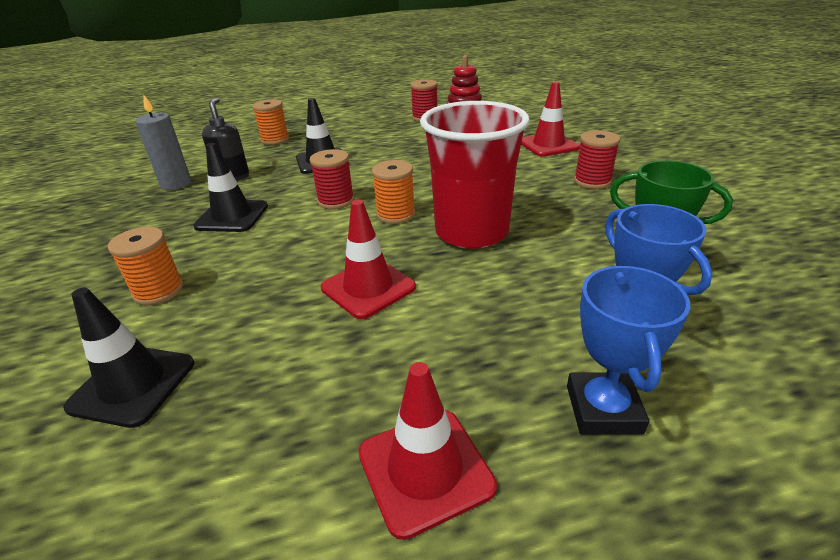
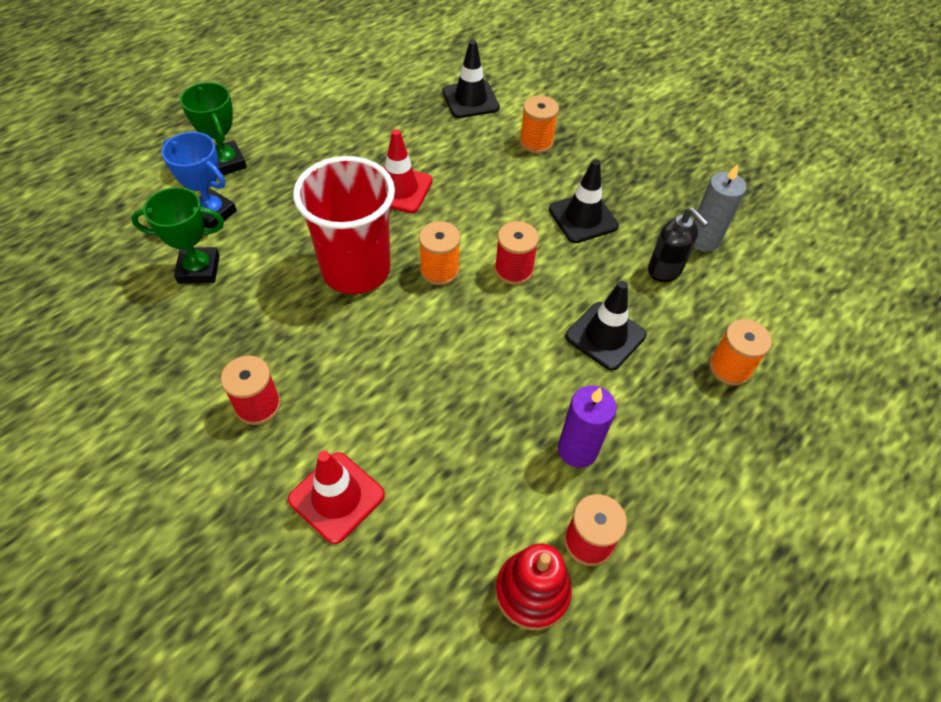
camera: 145 degrees right, 20 degrees up
red traffic cone [358,362,497,540] -> none
blue trophy [567,265,691,434] -> green trophy [180,82,247,175]
none -> purple candle [558,386,617,468]

